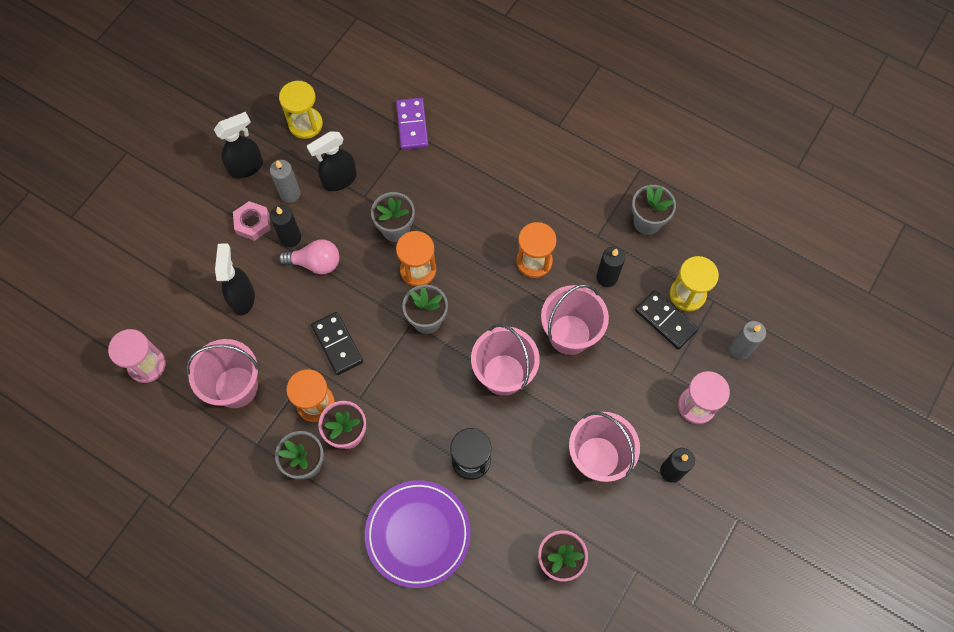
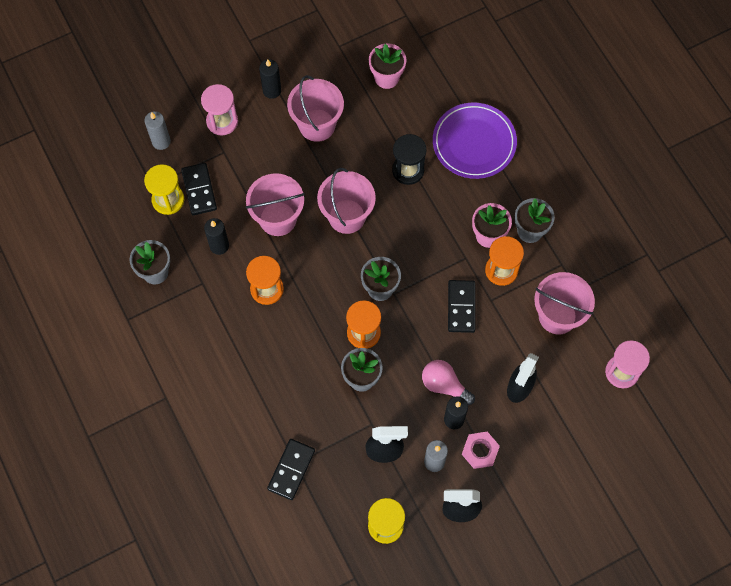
camera: 150 degrees left, 0 degrees up
purple domino [396,98,428,150] -> black domino [267,439,315,500]

